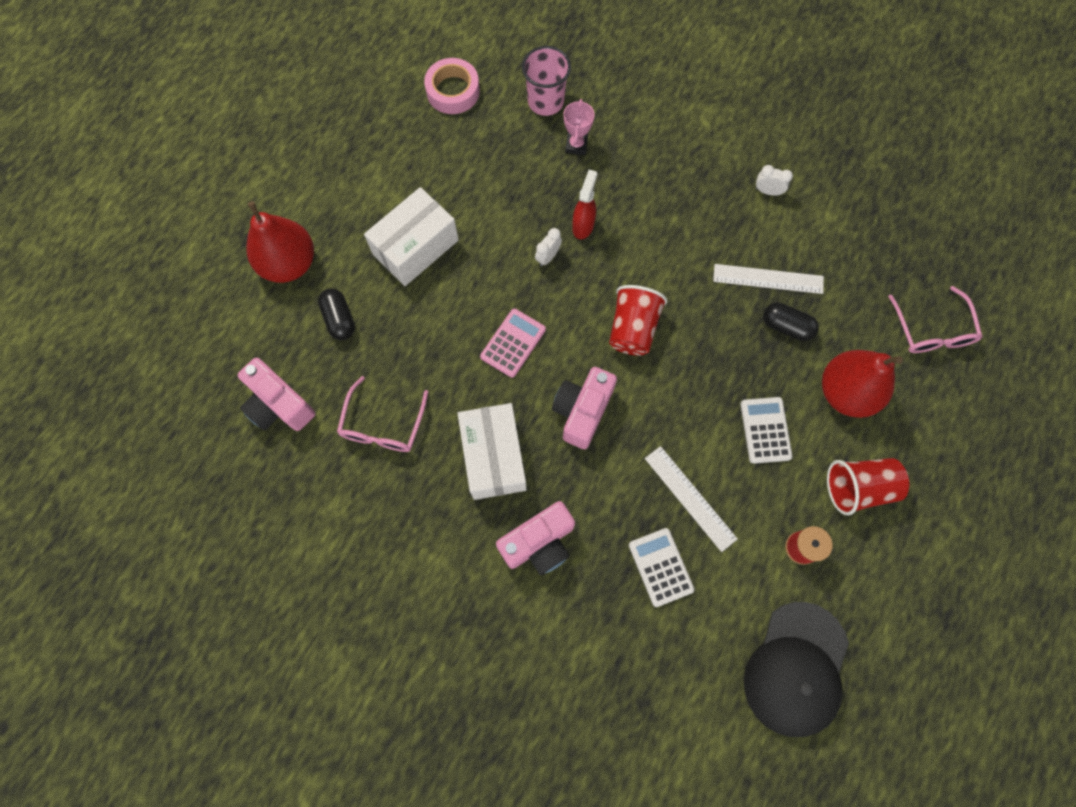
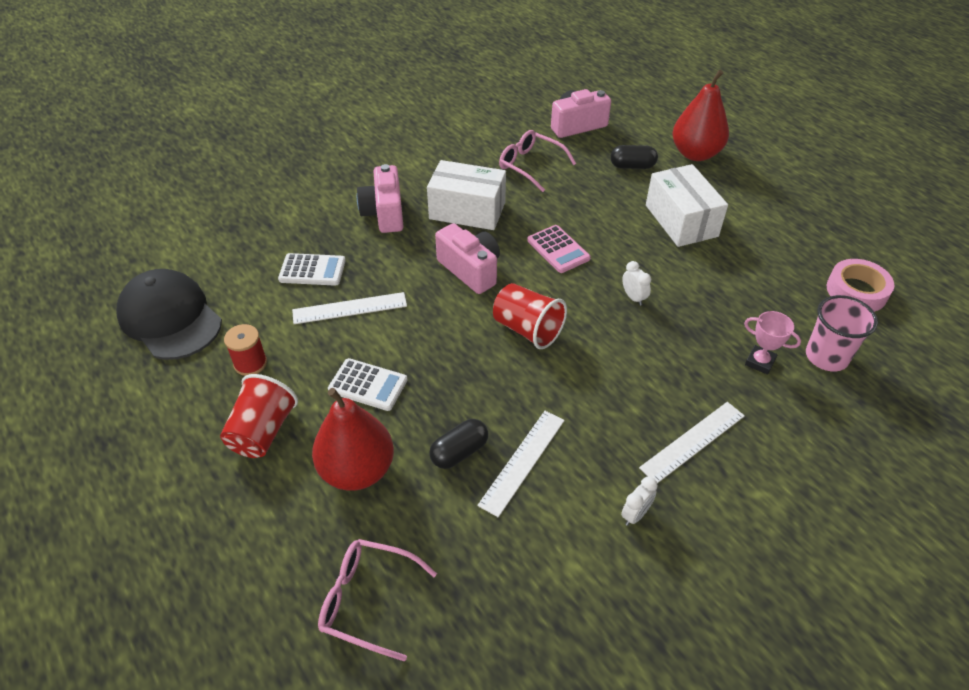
camera: 115 degrees right, 25 degrees down
red spray bottle [572,170,597,239] -> none
none -> white ruler [639,402,745,483]

